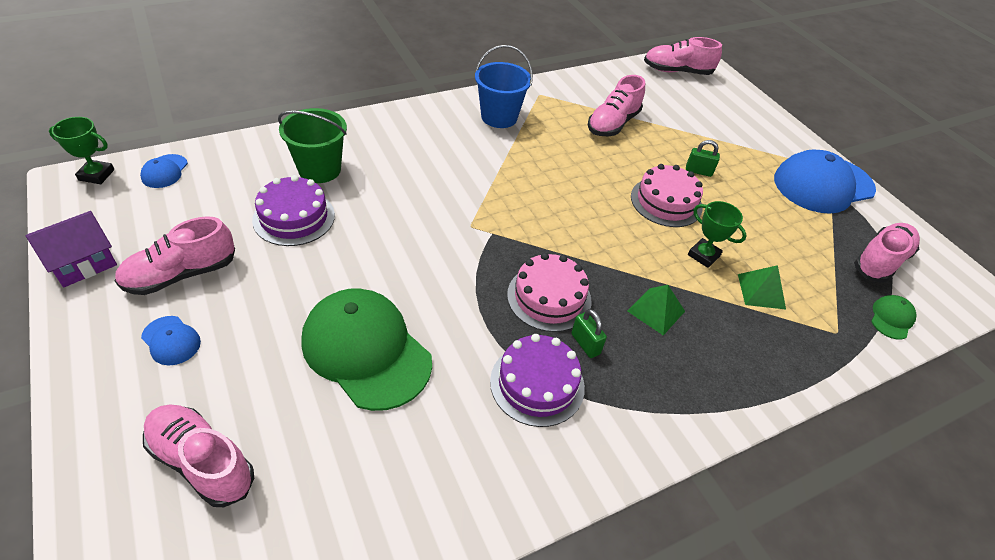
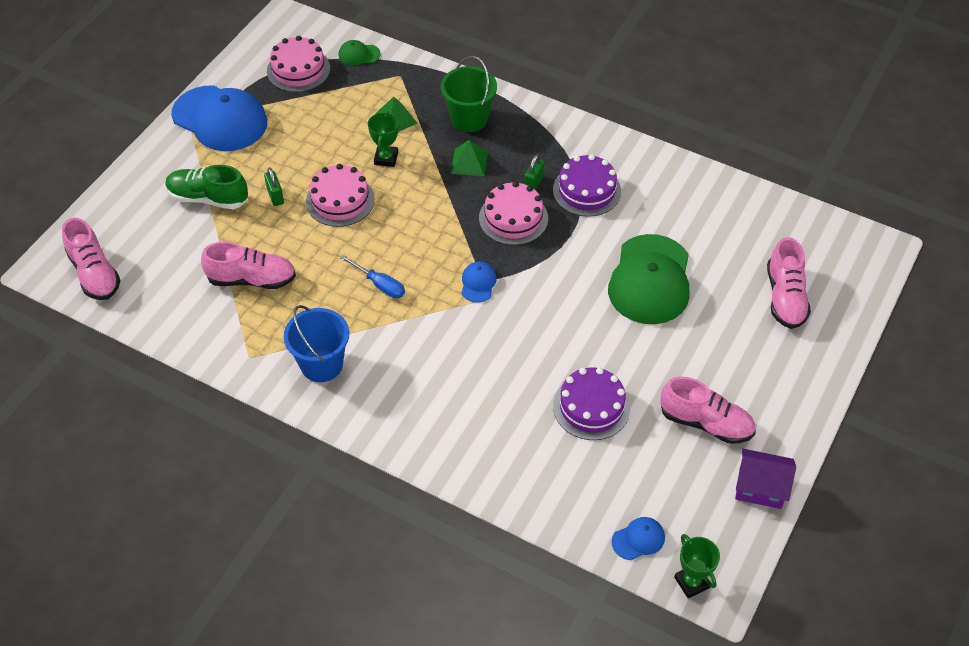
camera: 120 degrees left, 5 degrees up
blue cap [141,316,201,366] -> blue cap moved to [462,262,497,303]
green bucket [278,108,347,183] -> green bucket moved to [441,56,497,132]
pink shoe [854,223,920,283] -> pink cake [267,36,330,92]
none -> green shoe [165,165,248,209]
none -> blue screwdriver [340,255,405,298]

